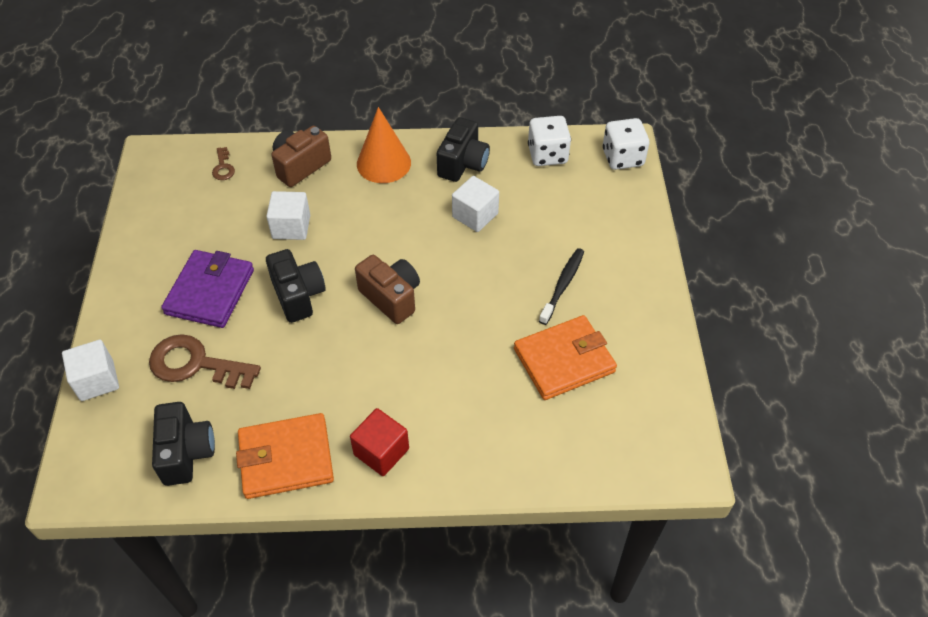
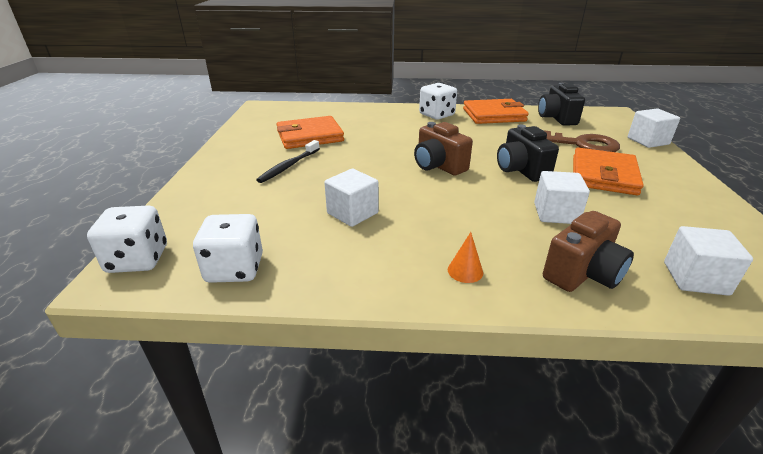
camera: 175 degrees left, 20 degrees down
purple wallet [161,250,254,328] -> orange wallet [573,148,644,195]
brown key [212,147,235,180] -> white cube [664,226,753,296]
red cube [350,408,409,476] -> white dice [419,83,457,120]
orange cone [357,107,411,183] -> orange cone [448,232,483,283], size x0.46
black camera [437,117,490,182] -> none

